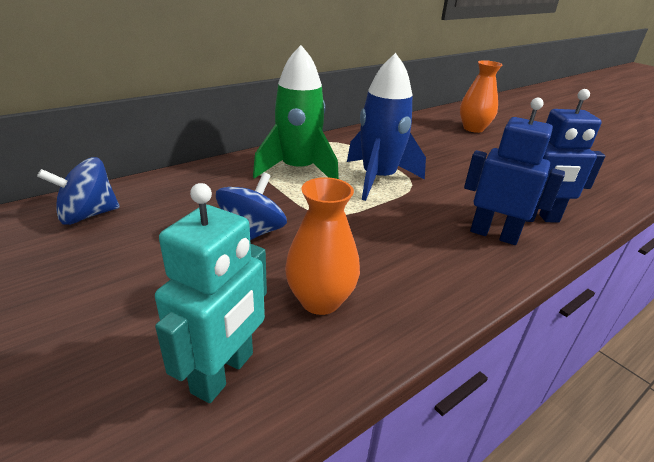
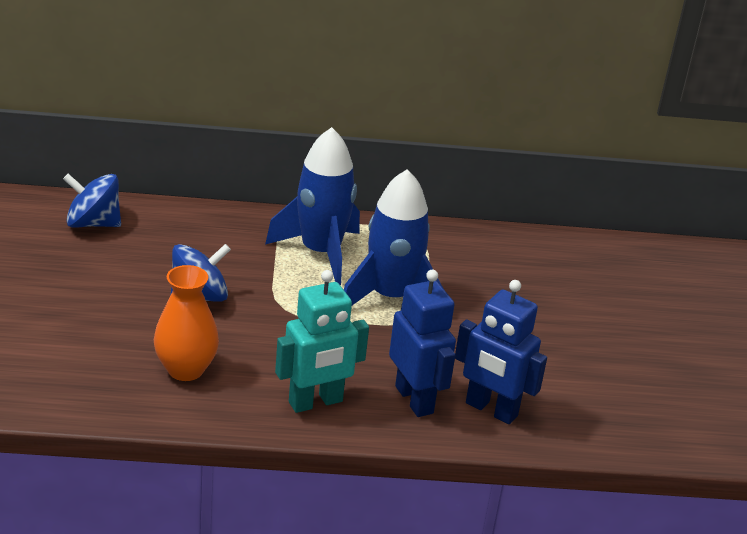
camera: 35 degrees right, 0 degrees up
turquoise robot [155,183,267,403] -> turquoise robot moved to [275,270,369,413]
green rocket [253,45,339,179] -> blue rocket [265,127,360,285]
orange vase [460,60,503,133] -> none

